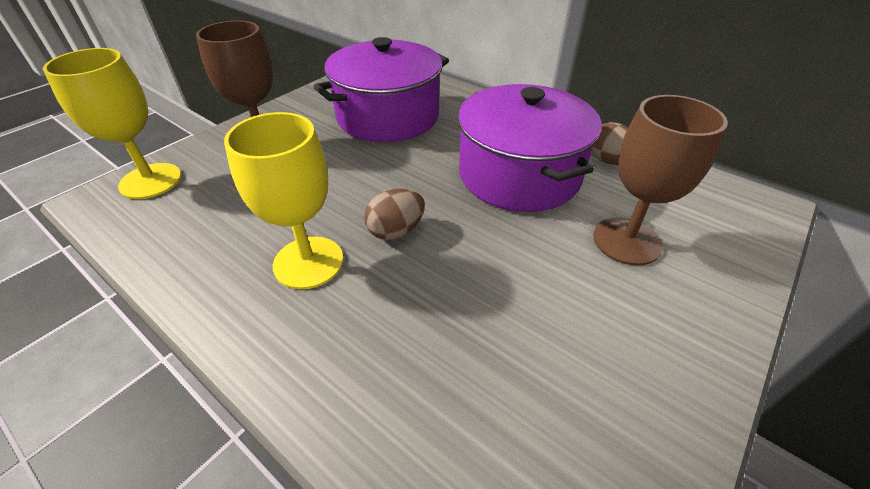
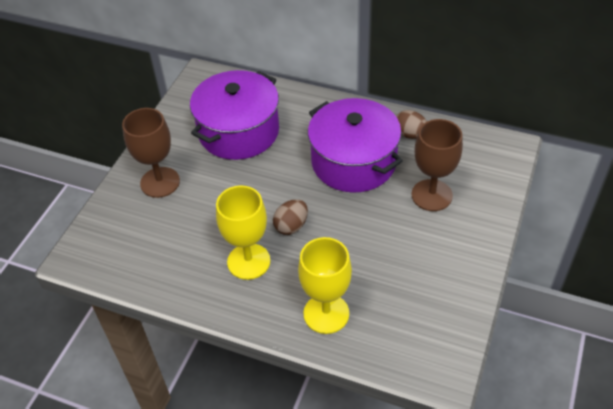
camera: 15 degrees left, 5 degrees up
yellow goblet [43,48,182,199] -> yellow goblet moved to [298,237,352,334]

